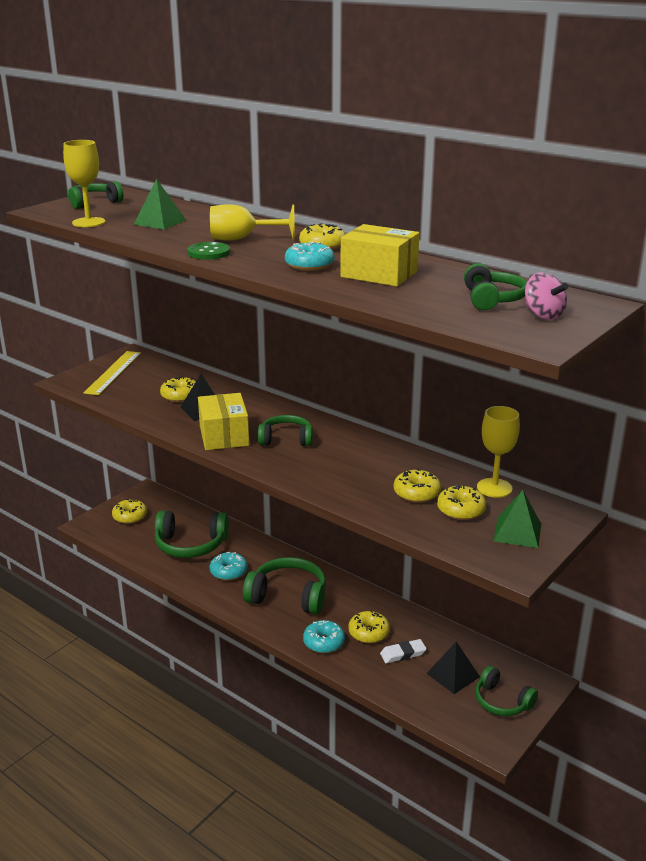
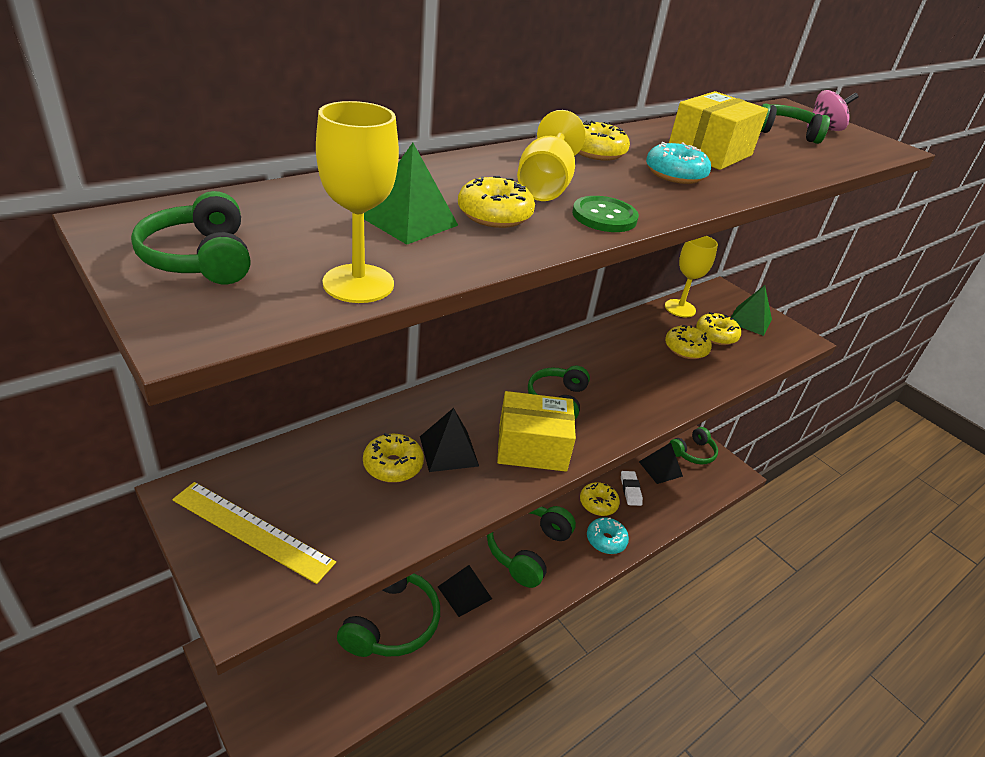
camera: 80 degrees left, 10 degrees up
yellow donut [112,499,147,524] -> yellow donut moved to [458,176,535,228]
turquoise donut [210,552,247,581] -> black pyramid [438,565,492,617]

